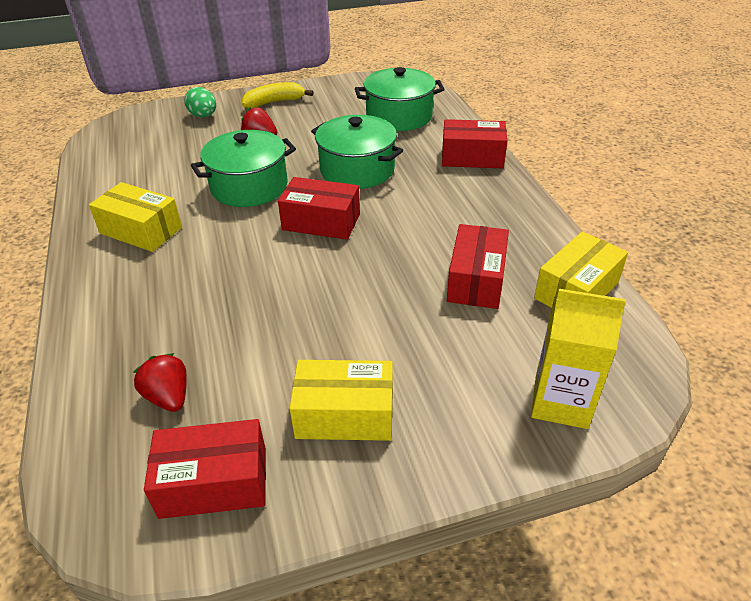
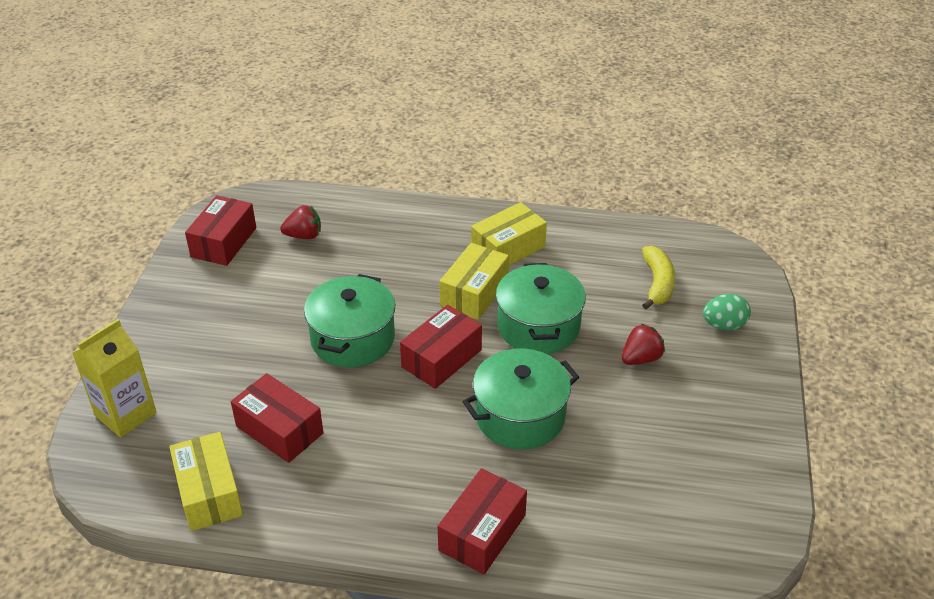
camera: 115 degrees right, 0 degrees up
yellow banana [242,82,314,108] -> yellow banana moved to [642,246,675,309]
yellow box [289,360,393,441] -> yellow box moved to [440,243,509,320]
green pot [355,67,445,131] -> green pot moved to [304,274,395,367]

